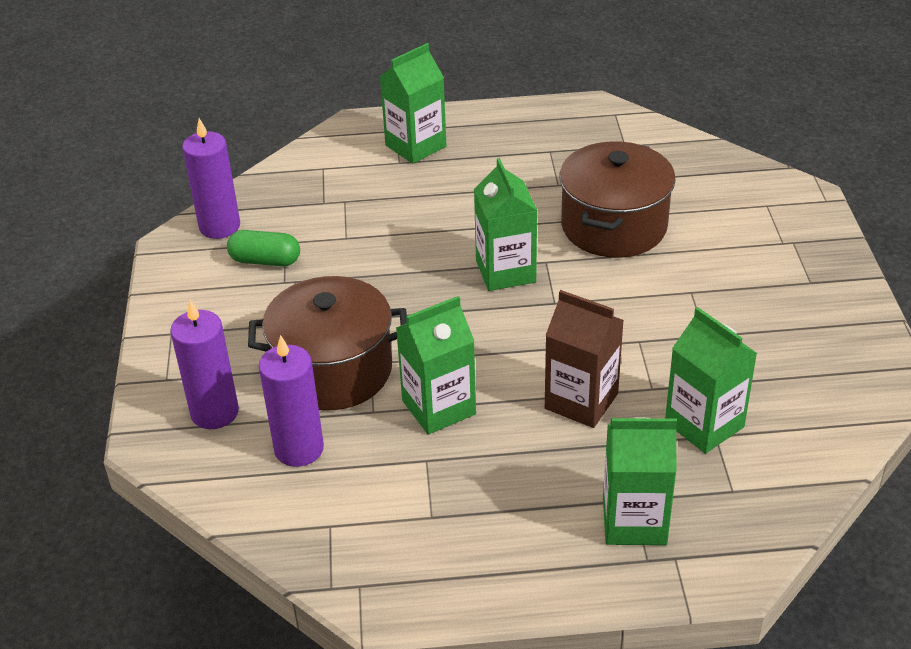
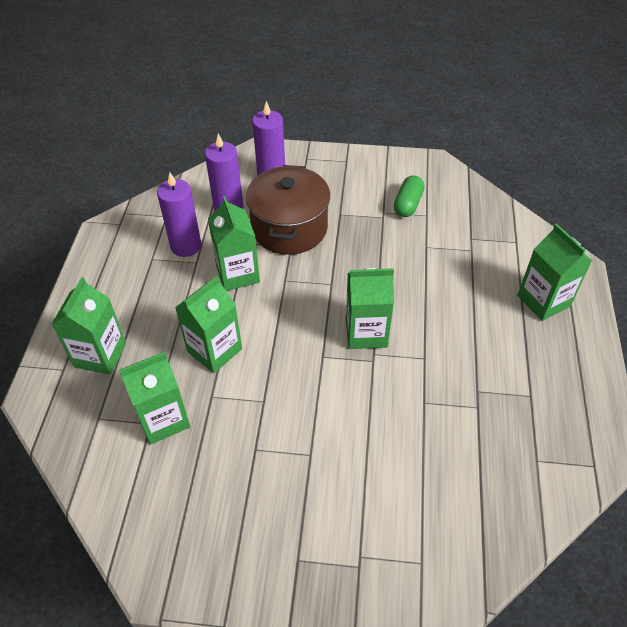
camera: 100 degrees right, 10 degrees up
purple candle [182,118,240,239] -> purple candle moved to [157,172,201,257]
brown carton [545,290,624,428] -> green carton [175,276,242,373]
brown pot [560,141,676,258] -> none

